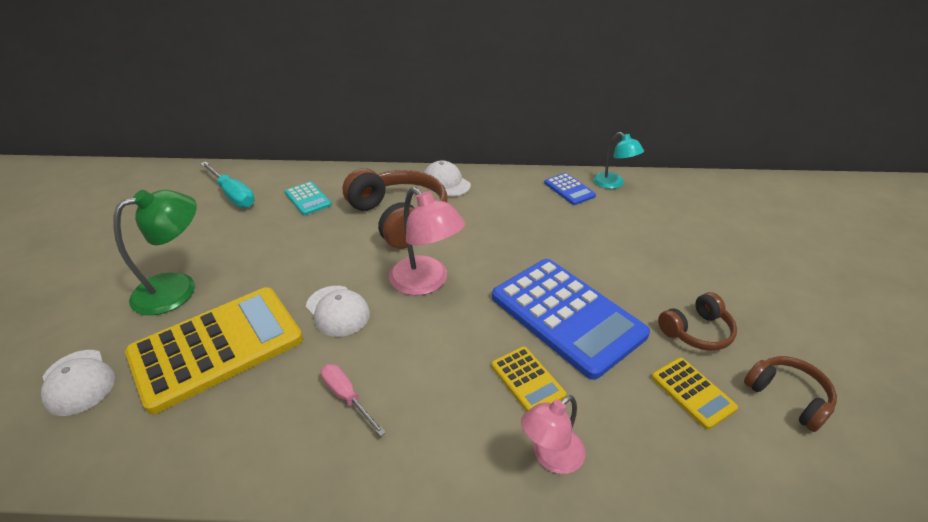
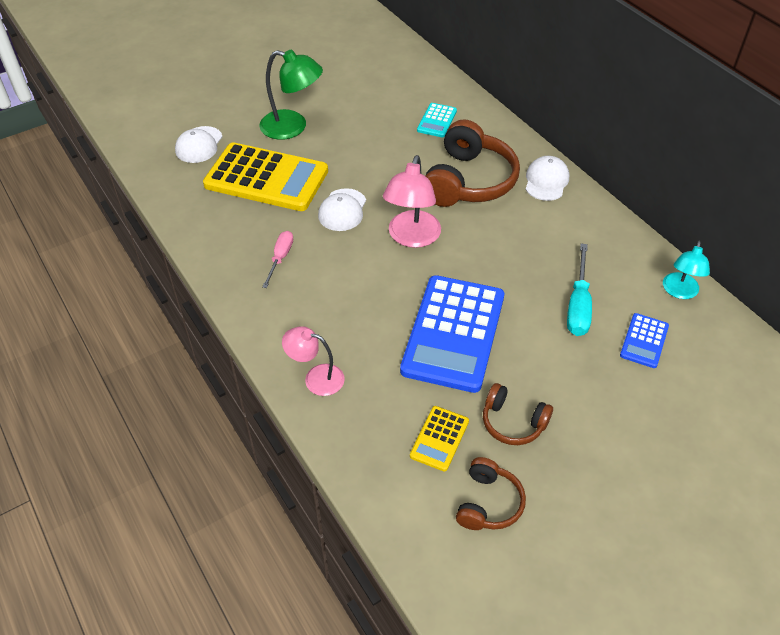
camera: 55 degrees right, 10 degrees up
turquoise screwdriver [200,161,255,208] -> turquoise screwdriver moved to [567,244,592,336]
yellow calculator [491,346,566,411] -> none
blue calculator [544,173,596,205] -> blue calculator moved to [620,313,669,368]

